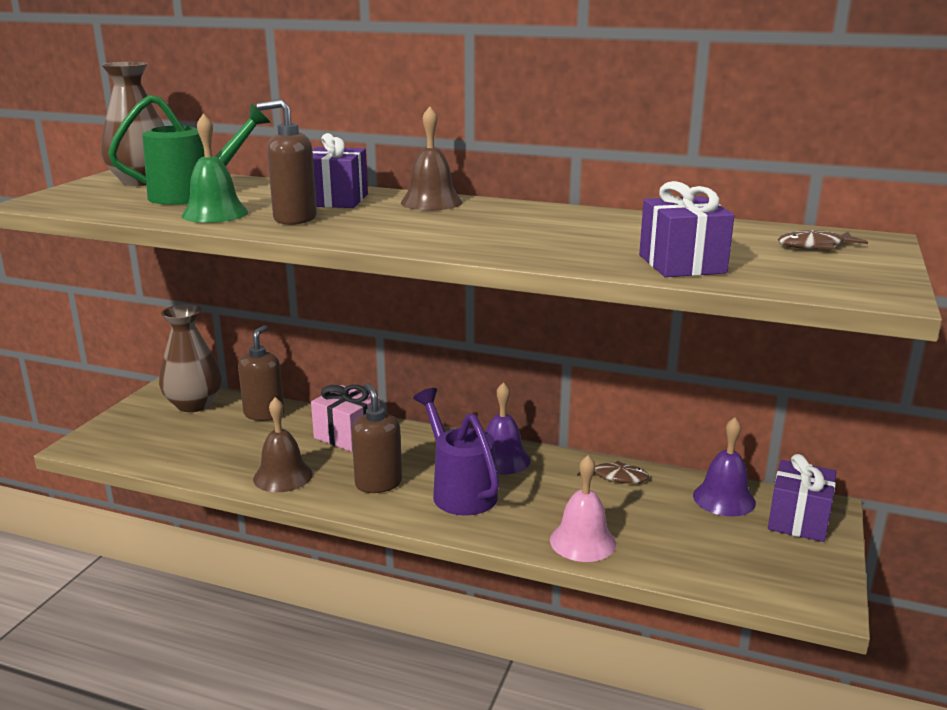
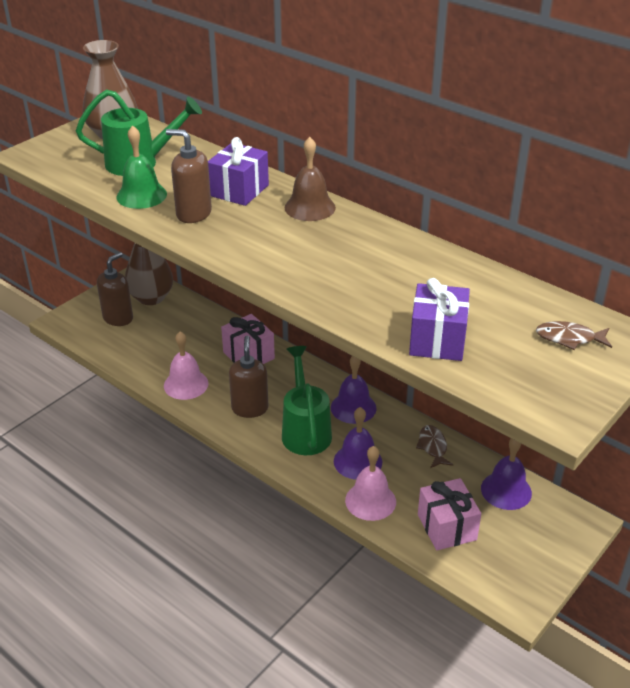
camera: 20 degrees right, 15 degrees up
brown soap dispenser [238,325,284,421] -> brown soap dispenser moved to [97,252,133,326]
brown bell [253,397,313,492] -> pink bell [164,332,209,400]
purple watering can [413,388,499,515] -> green watering can [282,346,332,455]
brown fish [577,461,649,483] -> brown fish turned 135 degrees counterclockwise [416,425,453,468]
purple gift [768,454,836,542] -> none
none -> purple bell [334,407,382,480]
none -> pink gift [418,478,481,550]

